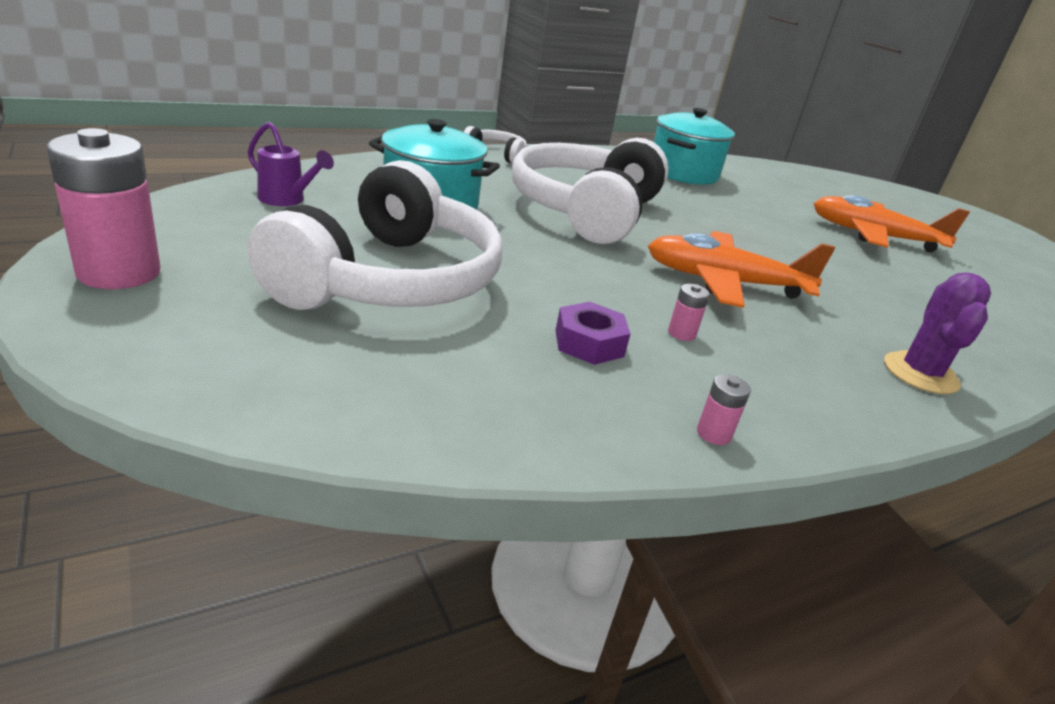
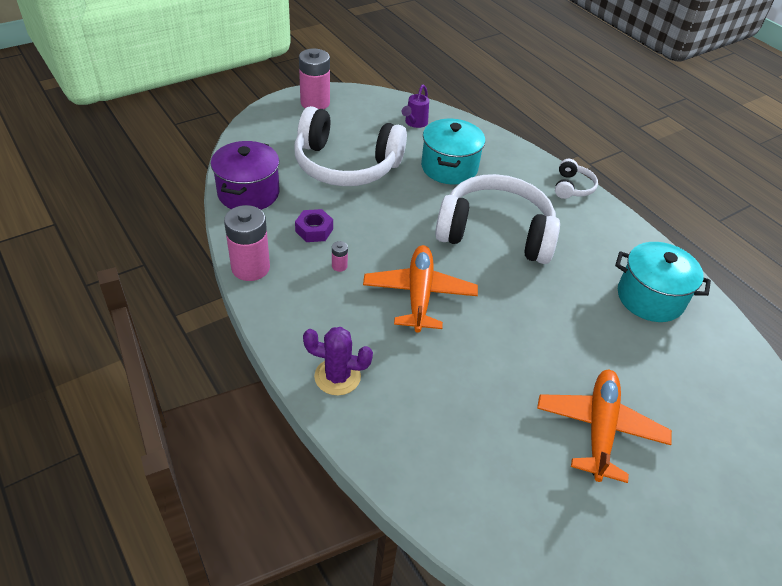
camera: 85 degrees right, 15 degrees up
pink battery [697,374,751,445] -> pink battery [224,205,270,281], size x2.38
none -> purple pot [211,141,280,210]

